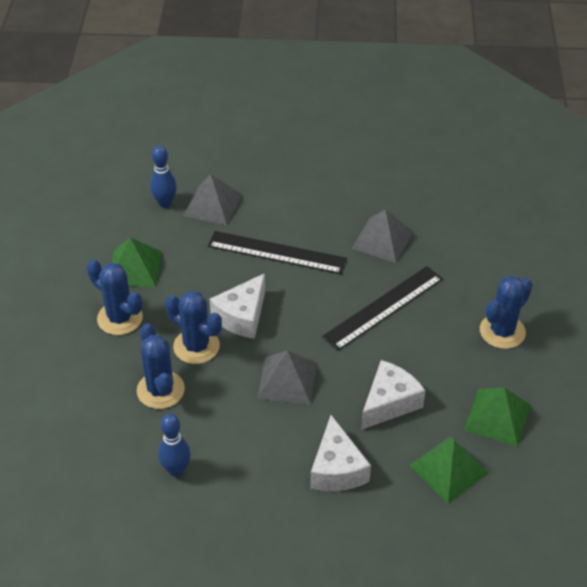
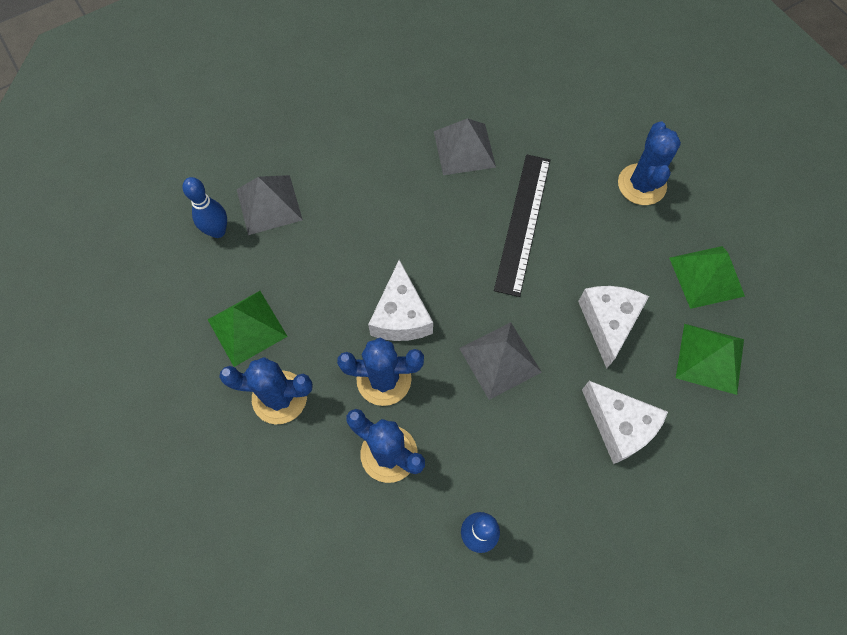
camera: 35 degrees left, 20 degrees up
black ruler [208,231,347,274] -> none

